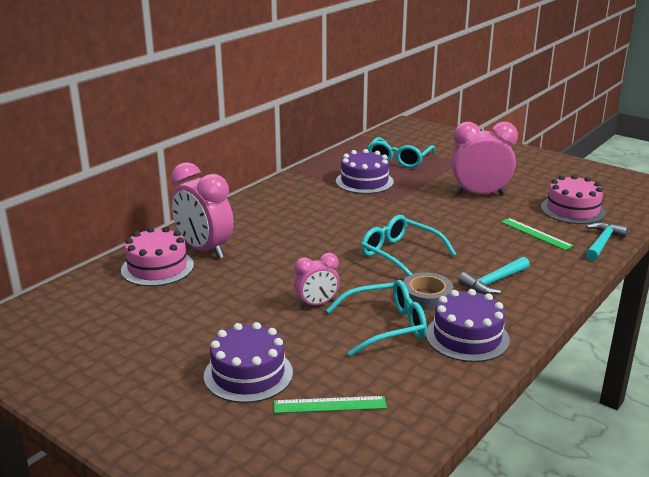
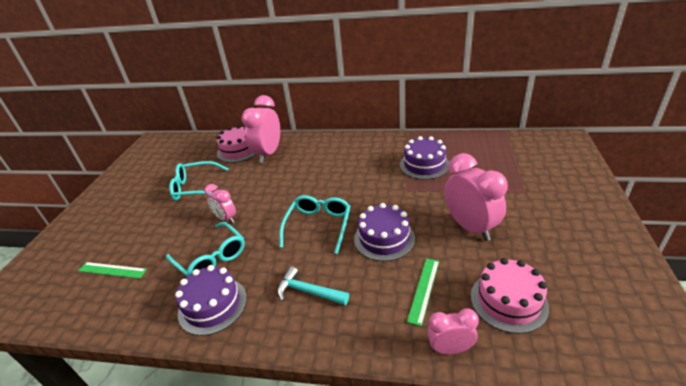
camera: 65 degrees right, 10 degrees up
purple cake [204,322,293,403] -> purple cake moved to [354,203,415,261]
green ruler [274,396,387,413] -> green ruler turned 45 degrees counterclockwise [78,262,147,279]
turquoise glasses [367,137,435,168] -> turquoise glasses moved to [169,161,228,201]
grey tape [403,272,453,310] -> none
turquoise hammer [586,222,628,261] -> pink clock [427,308,479,354]

